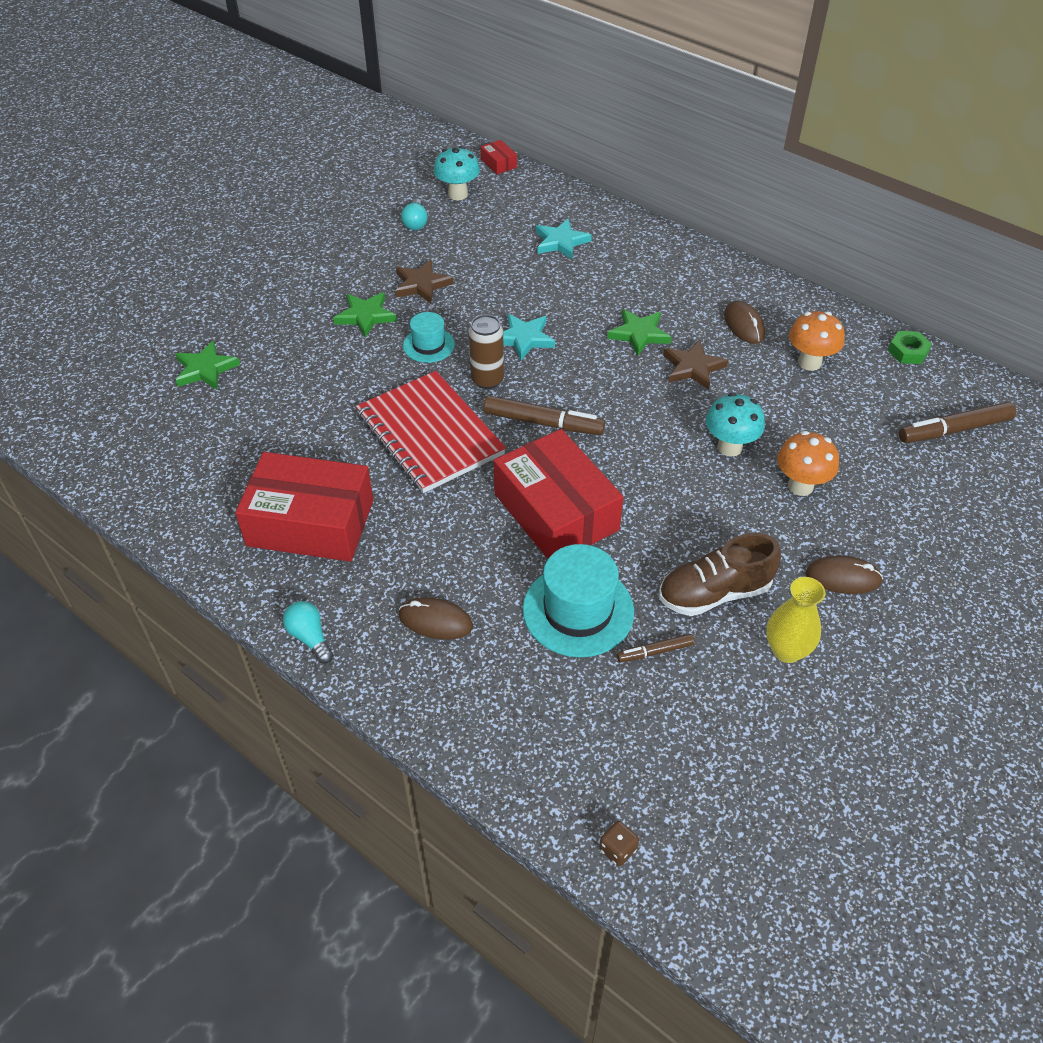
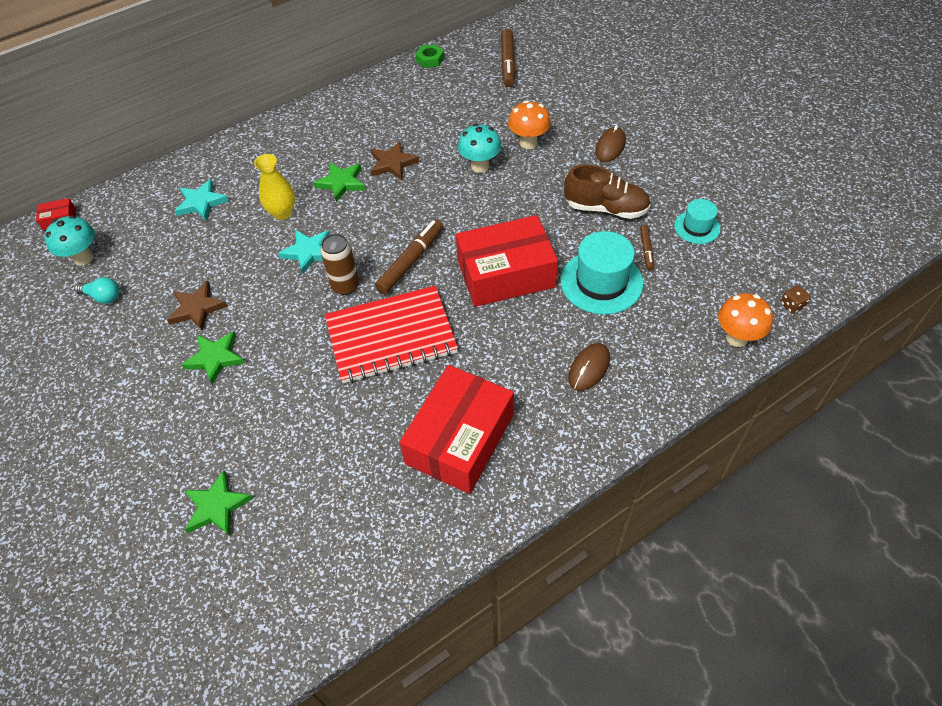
camera: 70 degrees left, 5 degrees up
turquoise light bulb [283,601,333,664] -> none
turquoise hat [403,312,455,363] -> turquoise hat moved to [674,199,720,244]
brown shoe [659,533,781,616] -> brown shoe turned 75 degrees counterclockwise [564,165,650,219]
brown mouse [724,301,765,344] -> none
yellow vase [766,577,825,663] -> yellow vase moved to [254,154,295,220]
orange mushroom [789,311,845,371] -> orange mushroom moved to [718,293,773,347]

